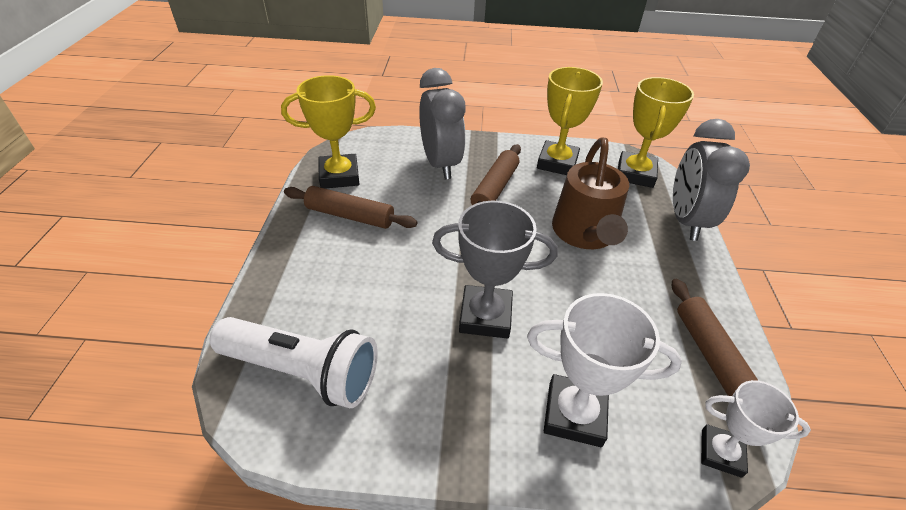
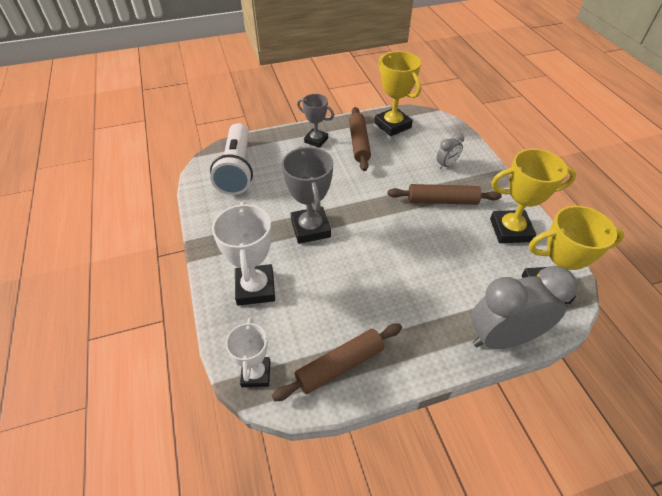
camera: 70 degrees right, 5 degrees up
grey clock [419,68,466,179] -> grey clock [436,133,464,169], size x0.47
brown watering can [552,137,629,249] -> none
none -> grey trophy [297,94,334,148]

